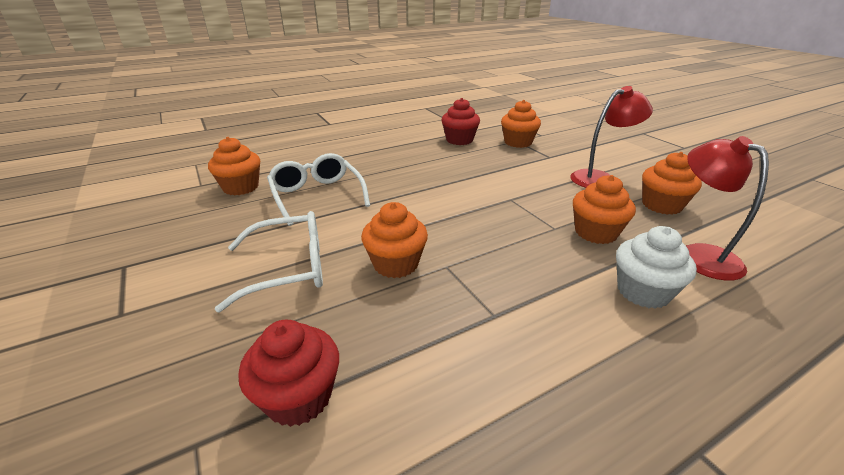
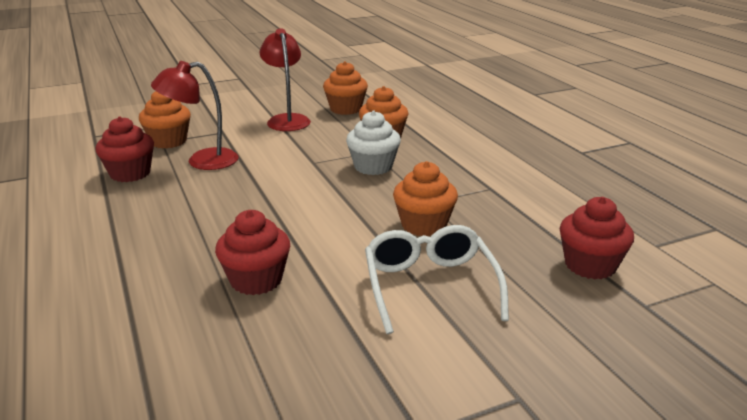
camera: 85 degrees left, 5 degrees down
orange cupcake [208,137,260,196] -> none
white glasses [267,153,370,226] -> red cupcake [215,210,290,295]
white cupcake [616,226,697,309] -> white cupcake moved to [346,111,401,175]
red lamp [686,136,769,281] -> red lamp moved to [151,61,238,170]

